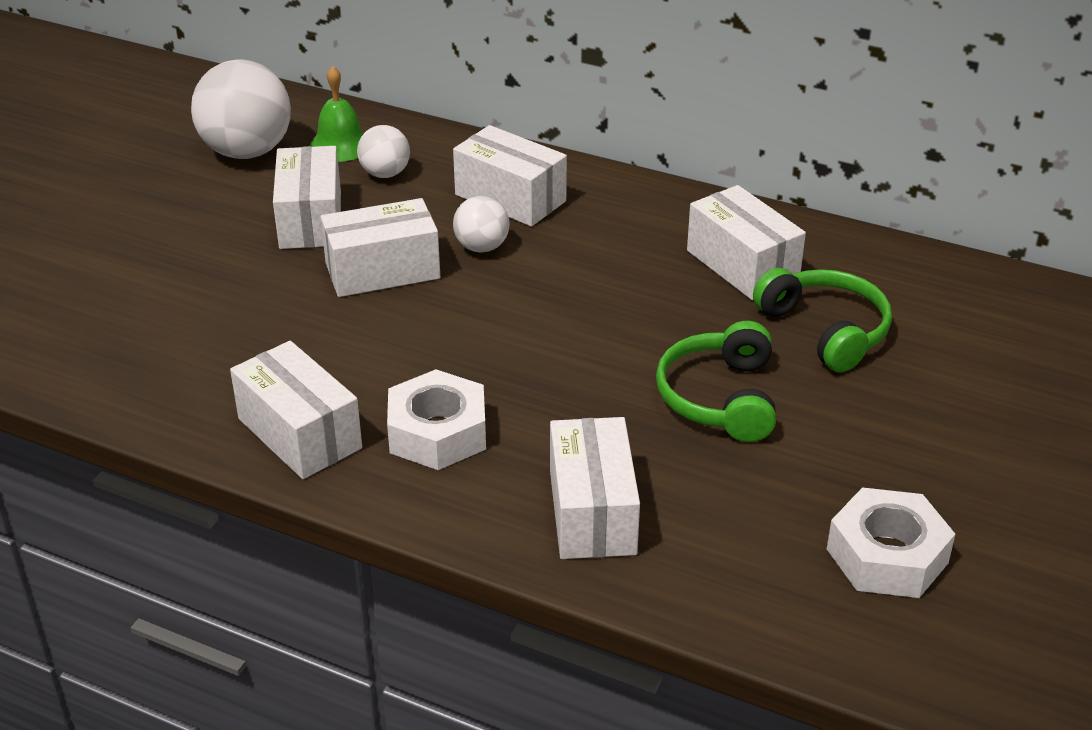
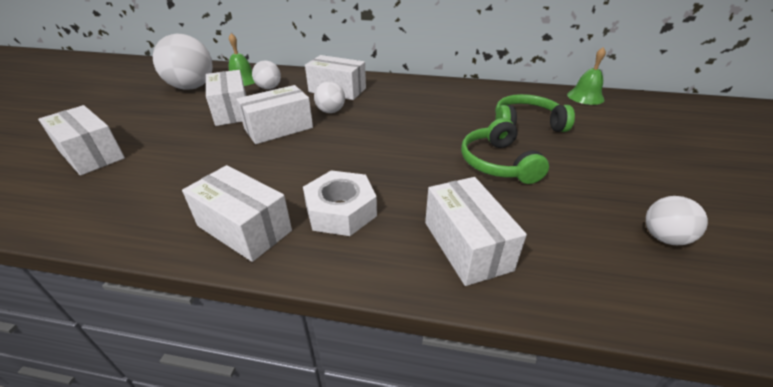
camera: 15 degrees left, 0 degrees up
white box [687,185,806,300] -> white box moved to [38,105,125,176]
green headphones [753,268,892,372] -> green headphones turned 45 degrees counterclockwise [495,94,575,132]
white nut [827,487,955,598] -> white ball [646,196,708,245]
none -> green bell [567,47,606,105]

